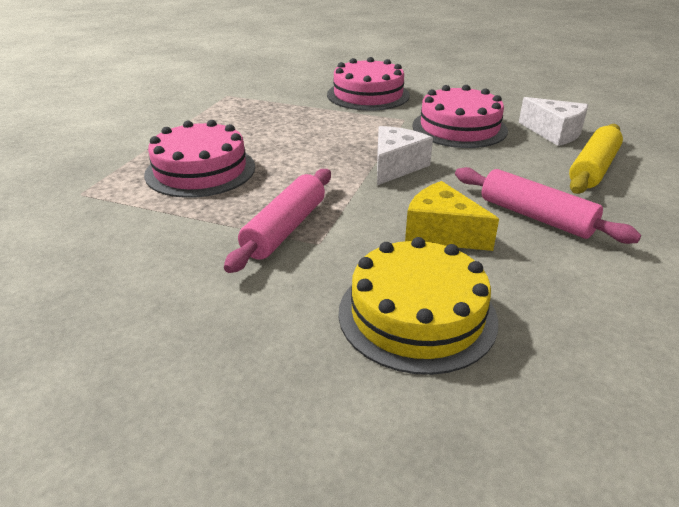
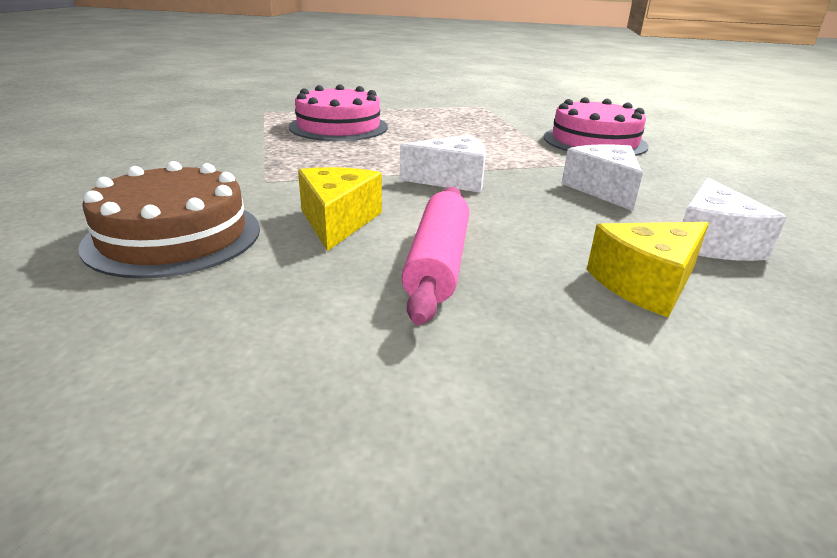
camera: 55 degrees right, 5 degrees down
pink rolling pin [224,169,331,273] -> none
yellow cake [339,237,498,375] -> brown cake [78,161,260,279]
pink cake [412,85,508,148] -> white cheese [562,144,643,211]
yellow rolling pin [569,124,623,194] -> yellow cheese [587,222,709,318]

